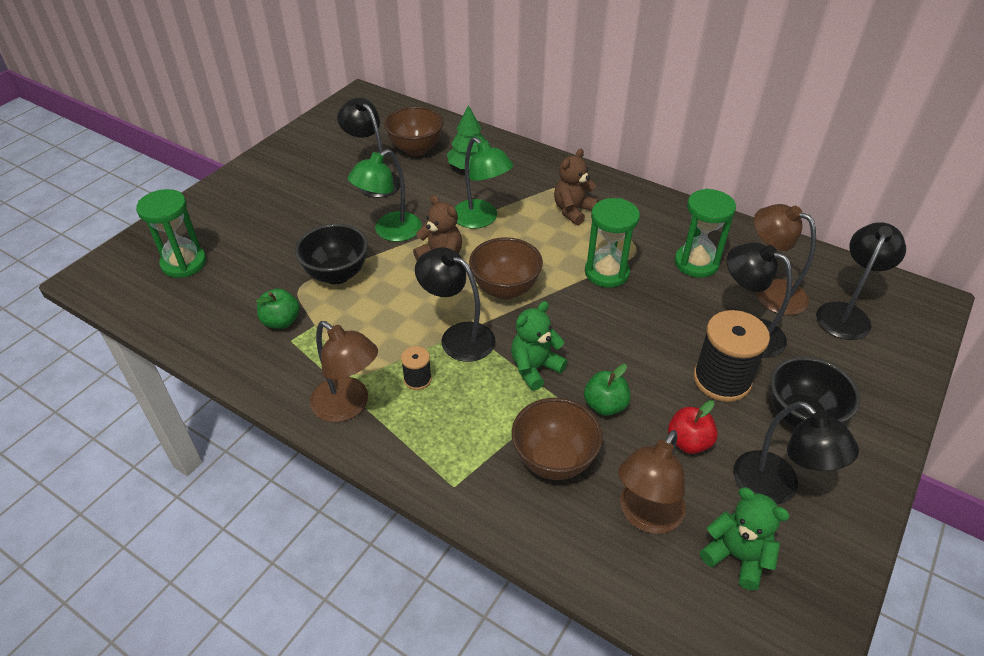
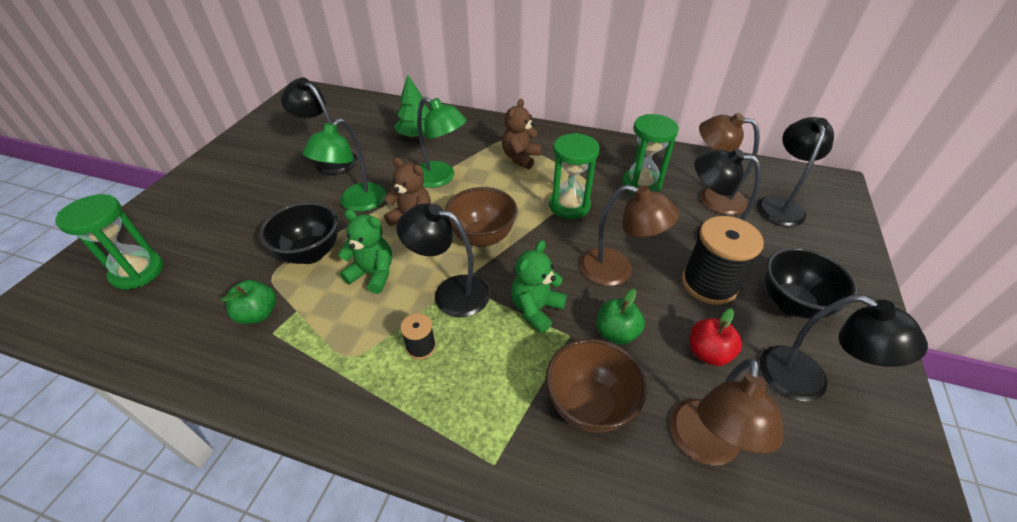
camera: 15 degrees left, 0 degrees up
brown lamp [310,321,378,422] -> brown lamp moved to [580,185,679,286]
brown bowl [384,106,444,156] -> none
green teddy bear [700,487,790,590] -> green teddy bear moved to [338,210,392,294]

